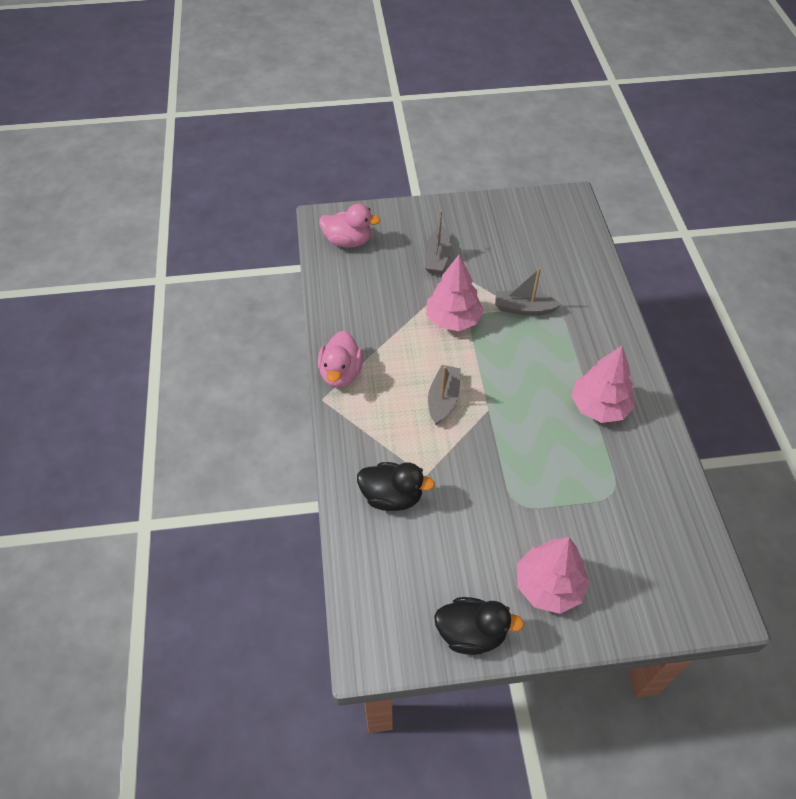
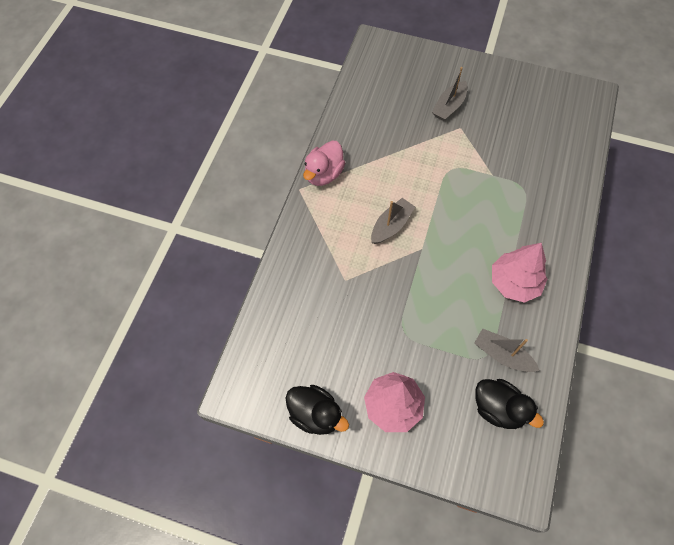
camera: 25 degrees right, 10 degrees up
pink duck [319,204,381,248] -> none
black duck [357,462,435,511] -> black duck moved to [475,379,544,429]
pink tree [426,255,484,331] -> none
grey boat [495,268,562,316] -> grey boat moved to [474,328,540,372]

